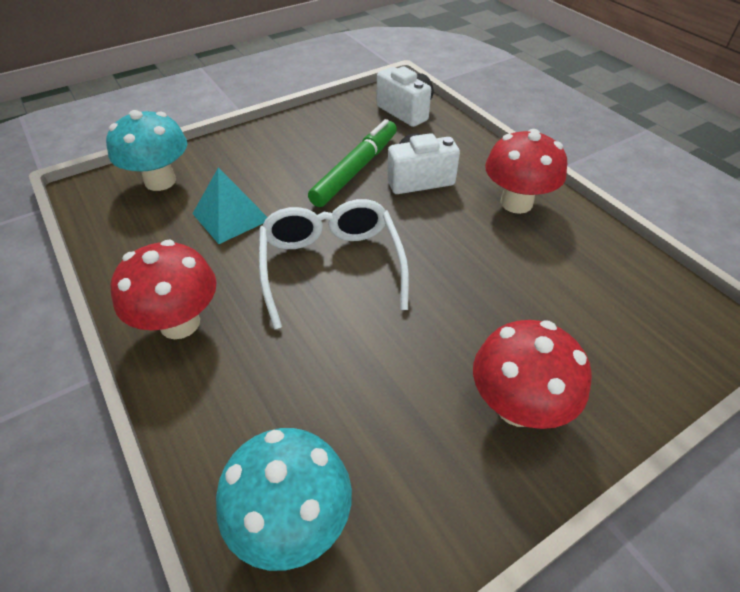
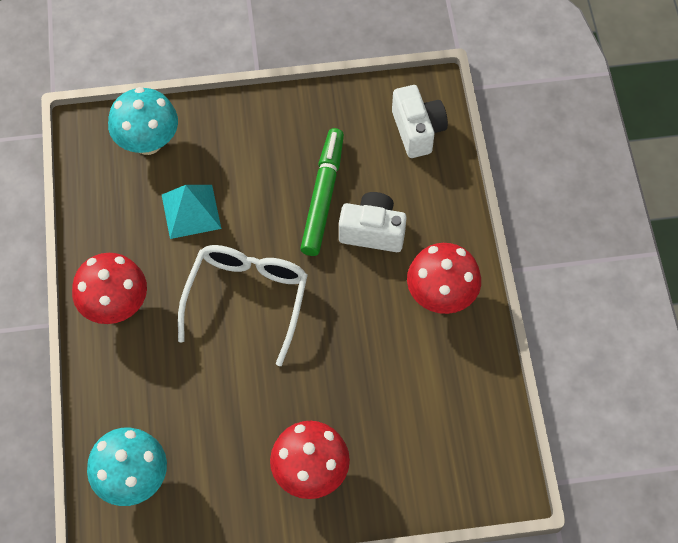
camera: 25 degrees right, 15 degrees up
green marker [308,119,397,207] -> green marker turned 45 degrees counterclockwise [300,128,344,256]

